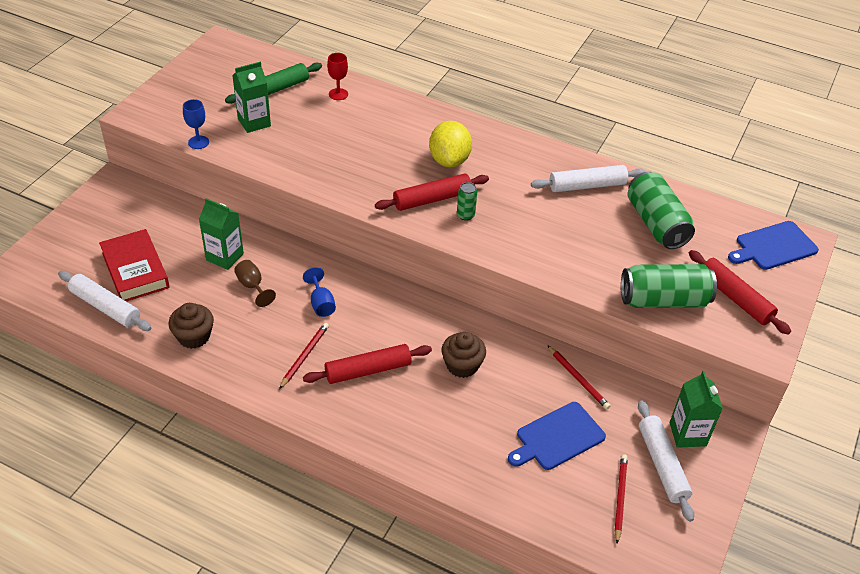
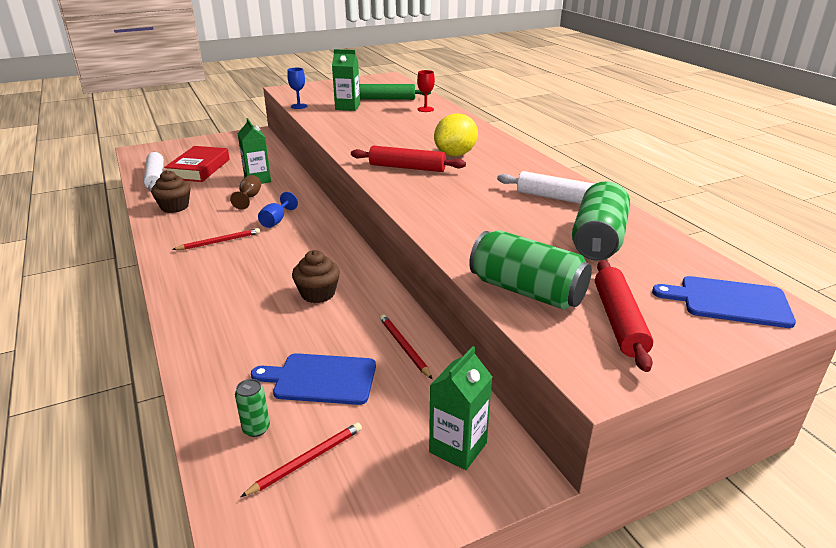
camera: 40 degrees right, 15 degrees down
red rolling pin [303,344,432,384] -> none
green can [457,182,477,221] -> green can moved to [235,379,270,437]
red pencil [547,345,611,409] -> red pencil turned 150 degrees clockwise [380,314,432,379]
white rolling pin [638,401,694,522] -> none

